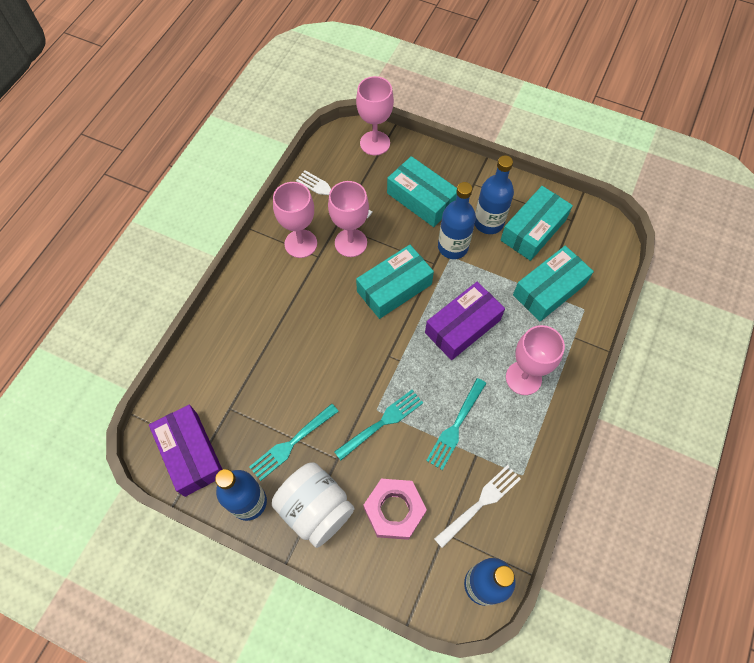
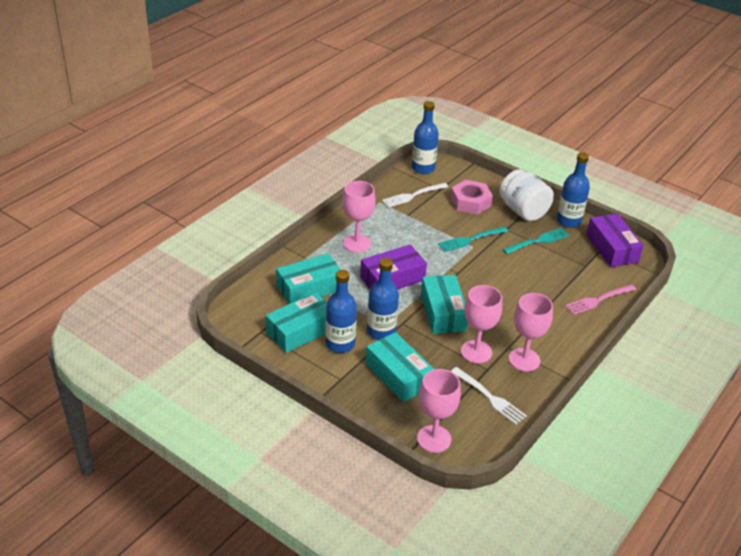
camera: 170 degrees left, 25 degrees down
turquoise box [356,245,434,319] -> turquoise box turned 75 degrees counterclockwise [421,275,468,334]
turquoise fork [426,378,486,470] -> none
none -> pink fork [565,284,636,315]

